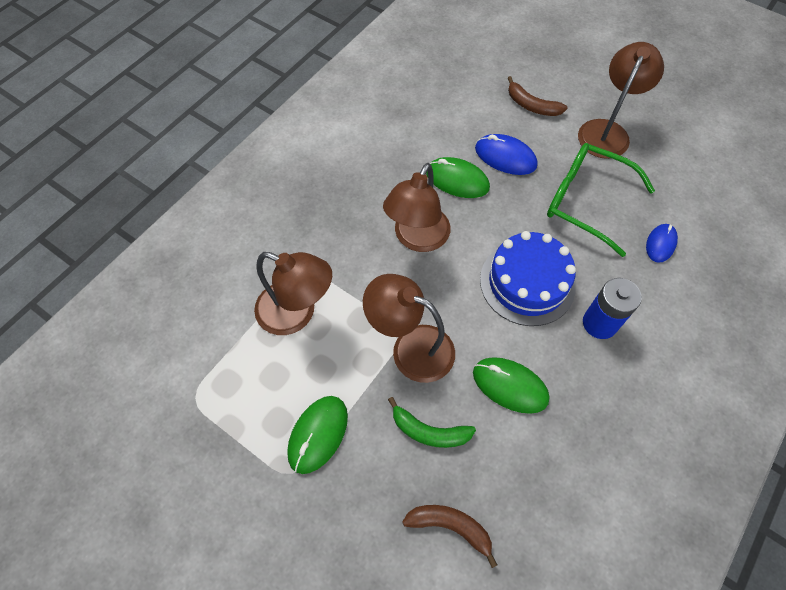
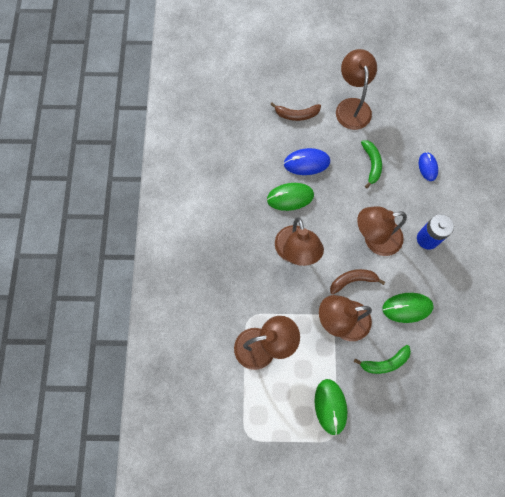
camera: 35 degrees left, 10 degrees up
brown banana [402,505,497,568] -> brown banana moved to [330,269,385,295]
blue cake [480,231,576,326] -> brown lamp [357,206,407,256]
green glasses [547,143,655,257] -> green banana [361,140,382,189]

